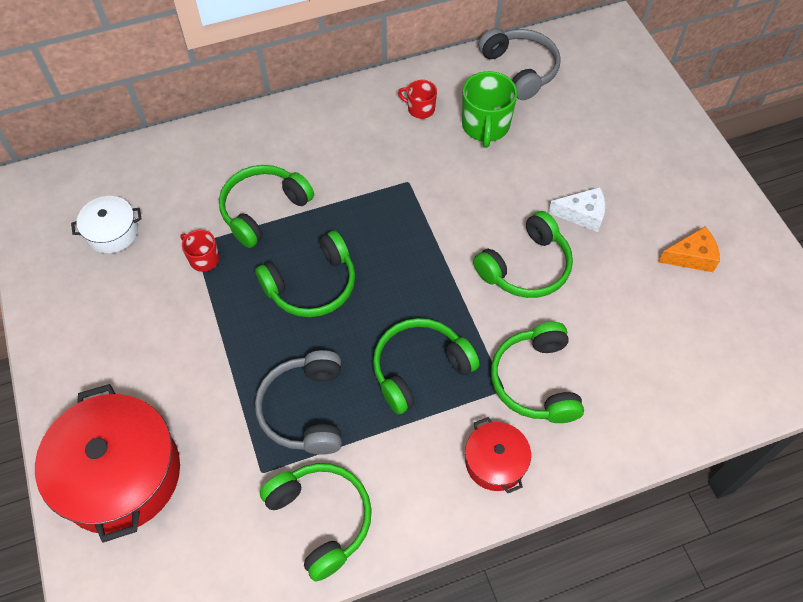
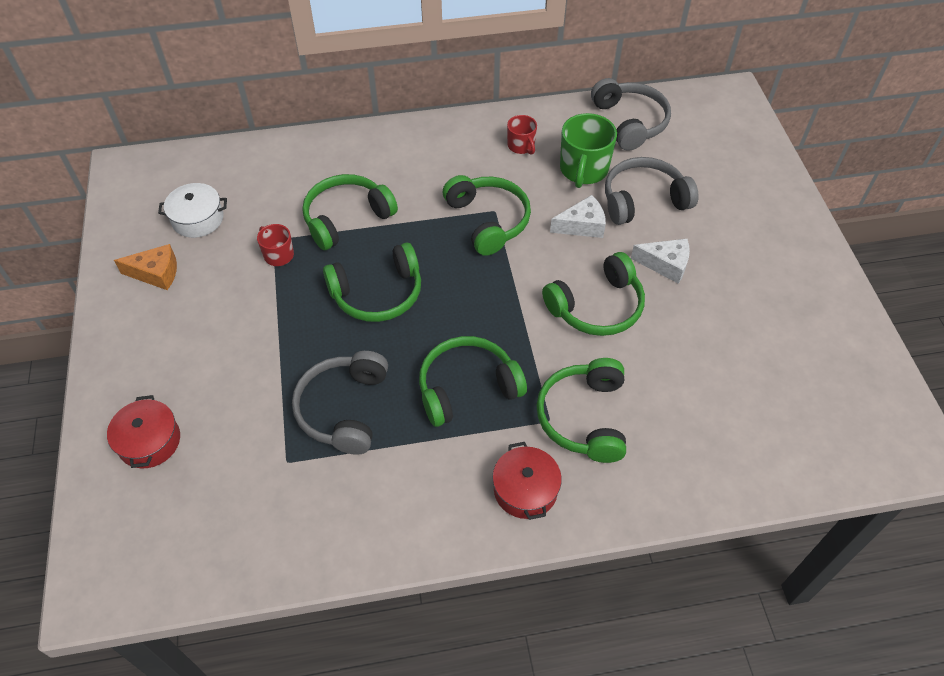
camera: 10 degrees right, 5 degrees down
red pot [35,384,180,543] -> red pot [107,395,180,469], size x0.51
green headphones [260,463,372,582] -> green headphones moved to [443,175,531,256]
red mug [398,80,437,119] -> red mug turned 150 degrees counterclockwise [507,115,537,155]
orange cheese [658,227,720,272] -> orange cheese moved to [114,244,177,290]
none -> white cheese [550,195,606,238]
none -> grey headphones [605,157,699,225]

